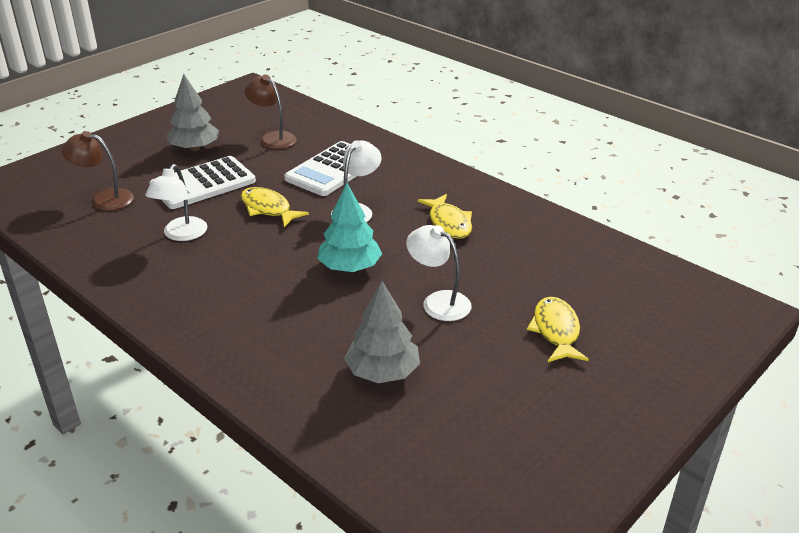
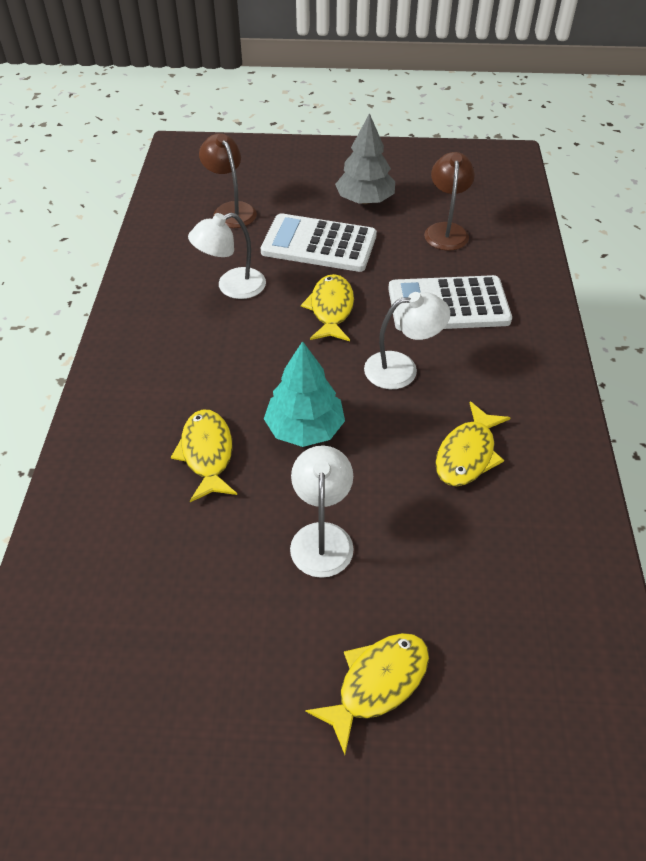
camera: 50 degrees right, 15 degrees up
grey tree [344,281,420,383] -> none
none -> yellow fish [171,409,237,502]

